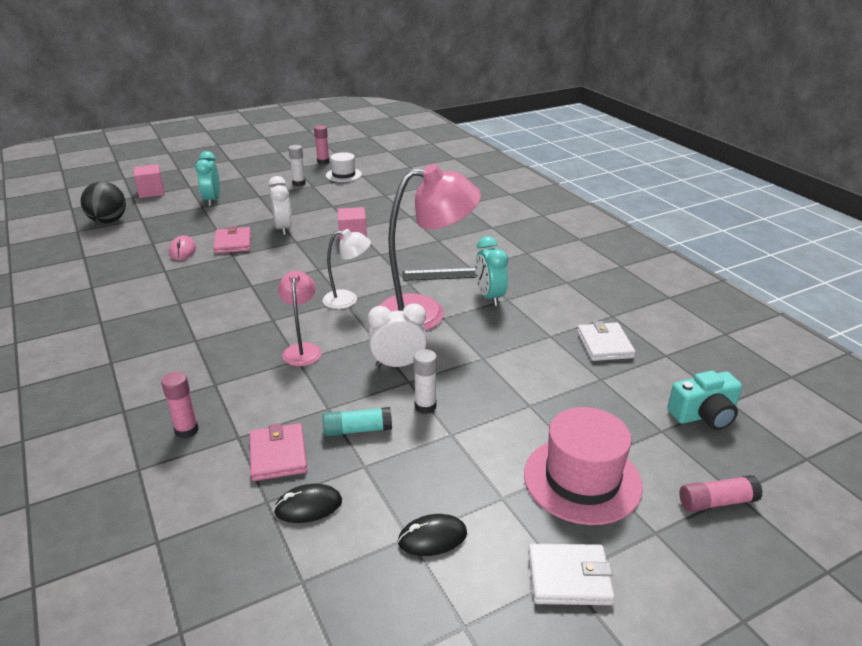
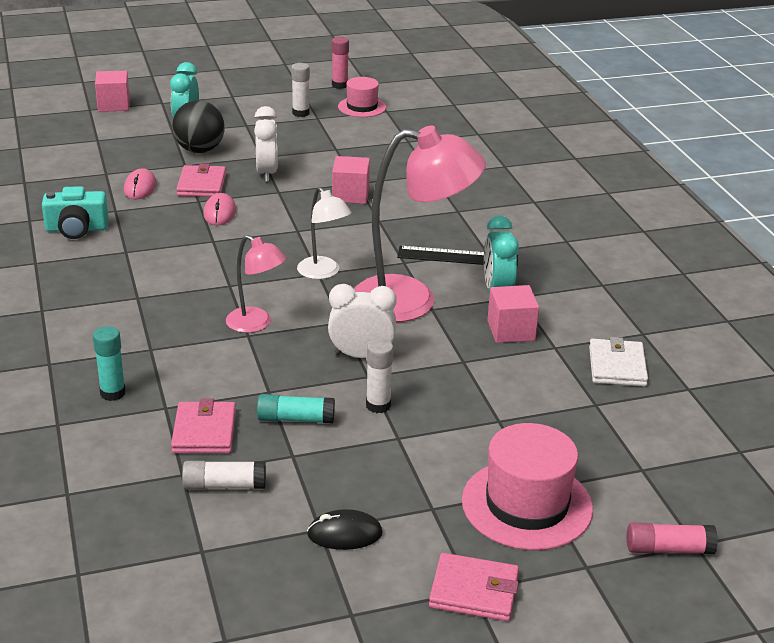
camera: 10 degrees right, 0 degrees up
black ball [81,182,126,224] -> black ball moved to [172,100,225,153]
pink glue stick [161,372,198,438] -> turquoise glue stick [93,326,126,401]
black mouse [274,484,342,523] -> white glue stick [182,461,266,490]
pink lamp [278,271,322,366] -> pink lamp turned 120 degrees clockwise [226,235,287,333]
white lamp [322,229,371,309] -> white lamp turned 45 degrees clockwise [297,187,351,279]
white hat [326,152,362,182] -> pink hat [338,77,386,117]
white wallet [528,544,615,605] -> pink wallet [429,553,519,621]
turquoise camera [667,371,742,430] -> turquoise camera moved to [42,186,108,239]
none -> pink mouse [203,193,236,225]
none -> pink cube [487,285,539,343]

